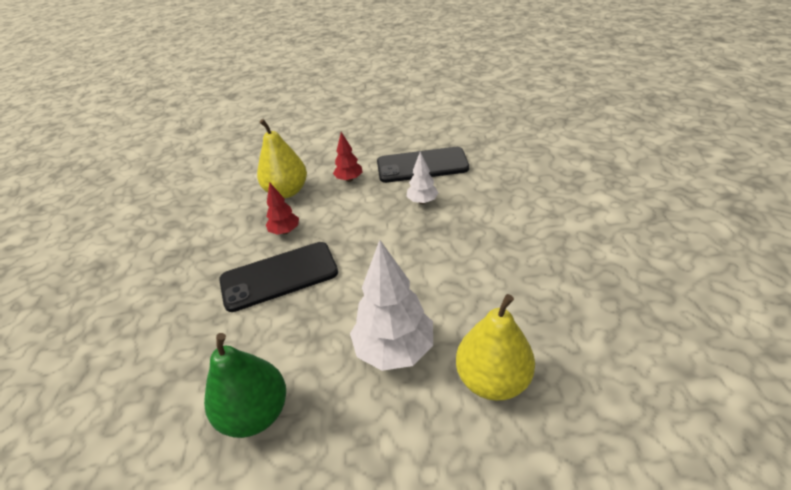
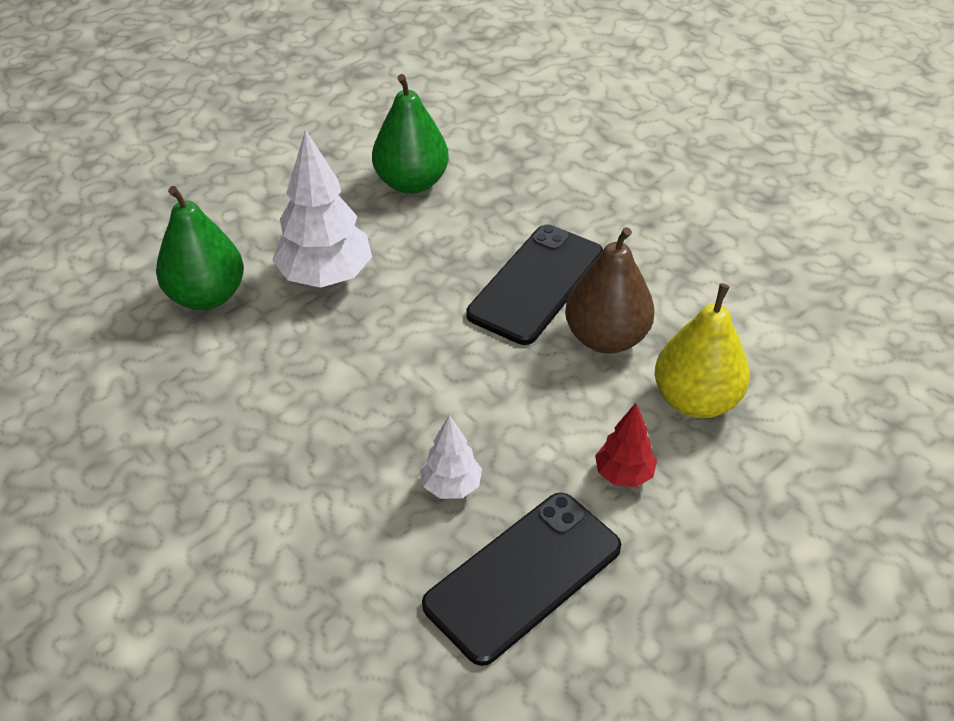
camera: 140 degrees right, 5 degrees up
red tree [266,182,299,235] -> brown pear [565,227,655,354]
yellow pear [456,294,535,401] -> green pear [156,186,244,310]

